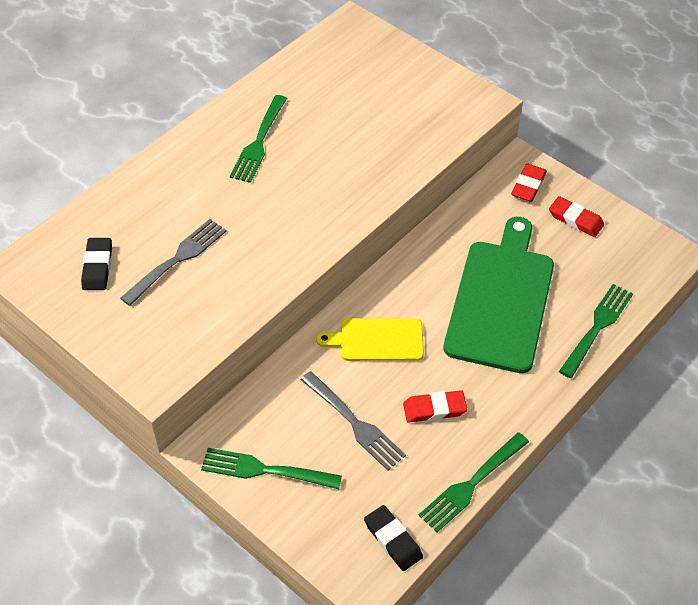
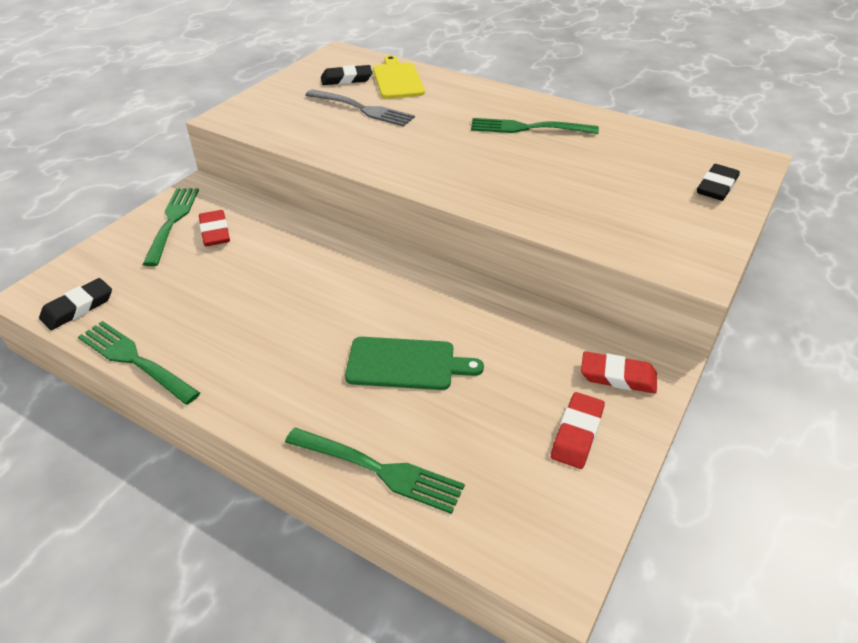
camera: 80 degrees right, 10 degrees down
grey fork [300,371,406,471] -> none
yellow cutting board [316,319,424,361] -> yellow cutting board moved to [373,55,425,99]
red eraser [403,390,467,423] -> red eraser moved to [199,210,230,246]
green cutting board [444,217,554,373] -> green cutting board [345,337,484,390], size x0.55
none -> black eraser [697,164,740,201]

